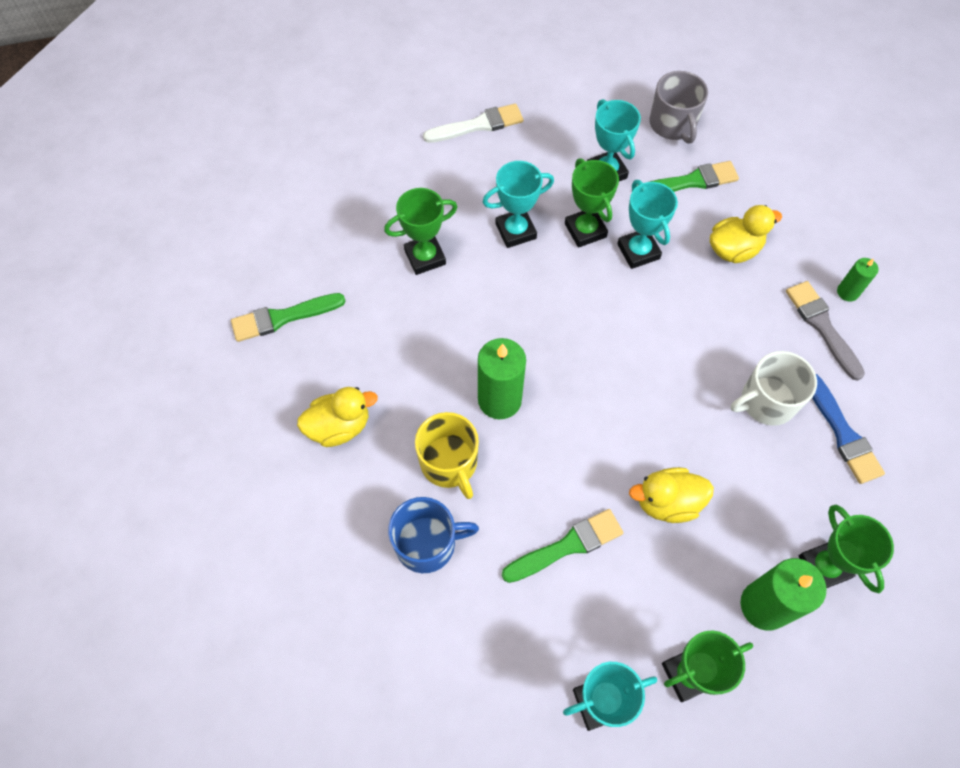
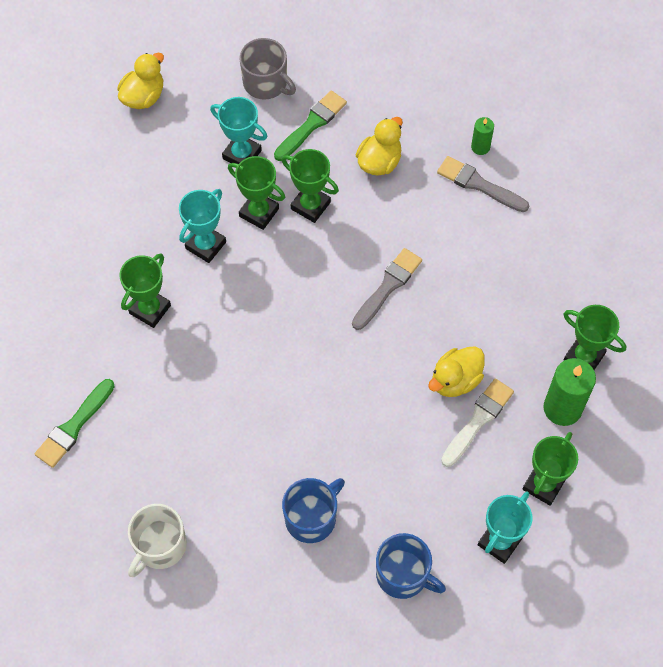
camera: 35 degrees left, 0 degrees up
yellow duck [297,387,378,447] -> yellow duck moved to [117,53,164,109]
yellow mug [415,412,479,499] -> none
white brush [423,103,523,143] -> white brush moved to [441,378,514,467]
green candle [478,338,526,419] -> none
green brush [502,509,623,583] -> none
turquoise trophy [617,180,678,269] -> green trophy [282,149,339,223]
white mug [731,351,817,426] -> white mug moved to [128,504,187,577]
blue brush [812,374,885,484] -> none
none -> grey brush [352,248,422,330]
none -> blue mug [376,533,446,599]

